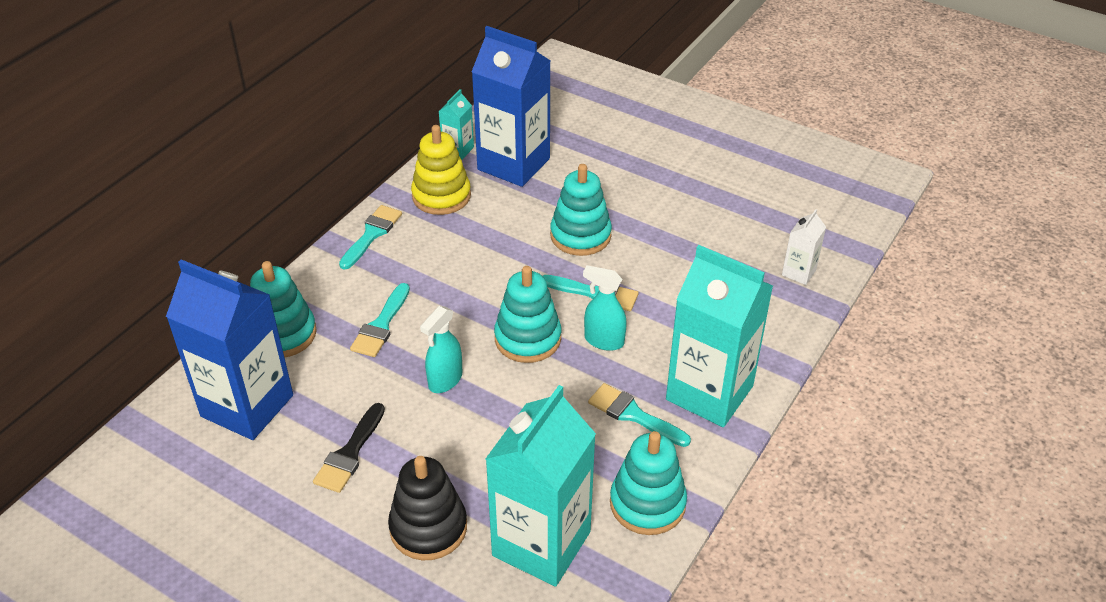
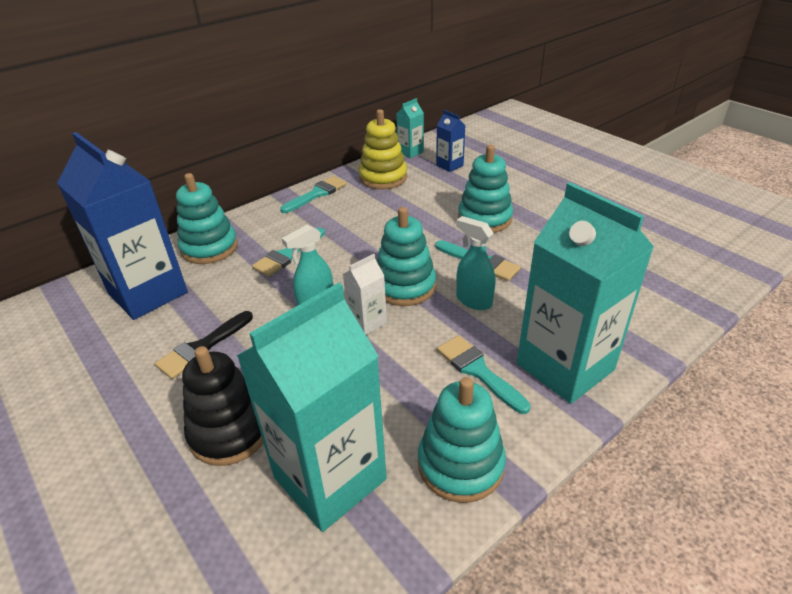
camera: 20 degrees right, 5 degrees down
blue carton [471,26,551,187] -> blue carton [436,110,466,172], size x0.45
white carton [782,209,826,285] -> white carton moved to [343,254,387,335]

